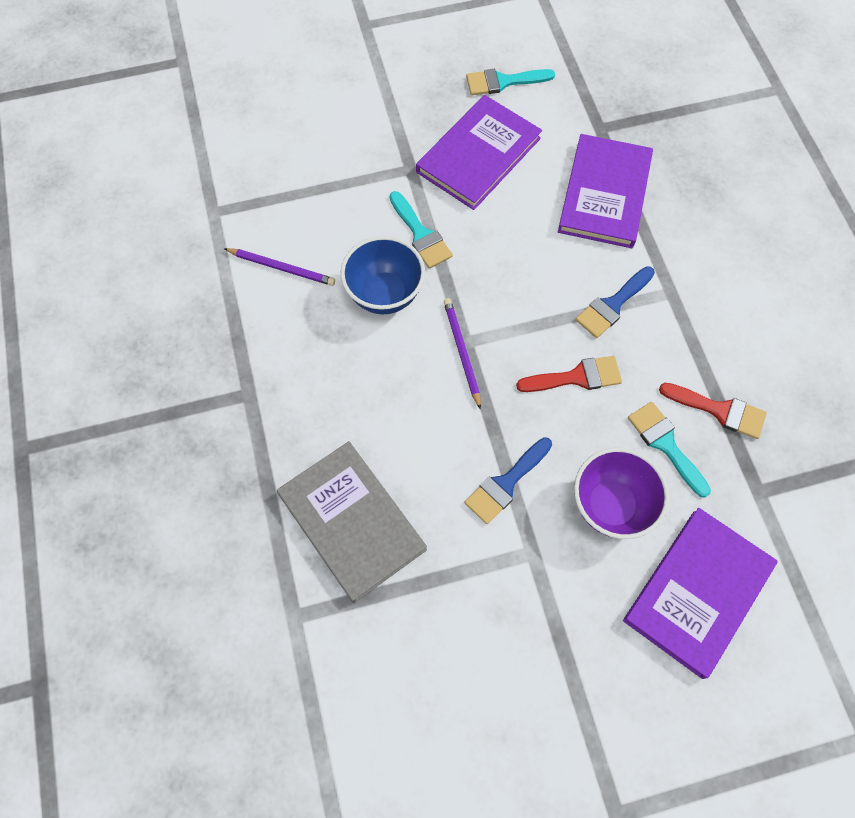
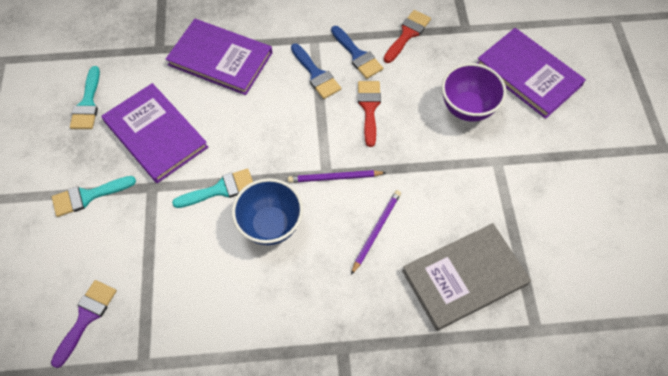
camera: 80 degrees left, 5 degrees down
purple pencil [224,248,335,286] -> purple pencil moved to [351,190,401,275]
blue brush [464,437,552,524] -> blue brush moved to [331,26,383,79]
turquoise brush [628,402,711,498] -> turquoise brush moved to [52,176,136,217]
none -> purple brush [51,280,117,368]

